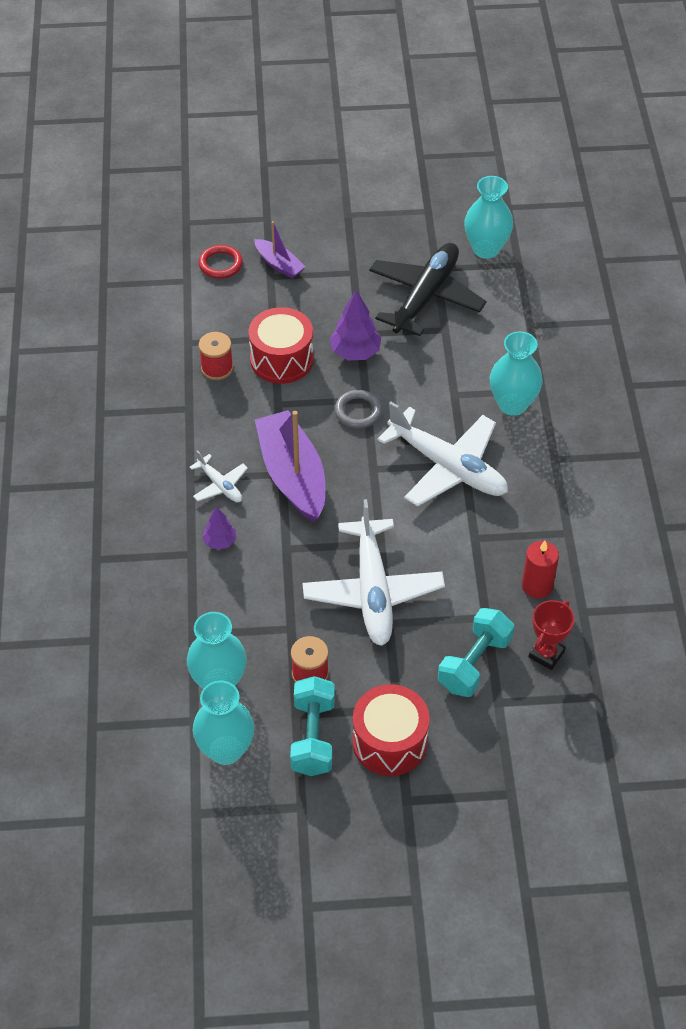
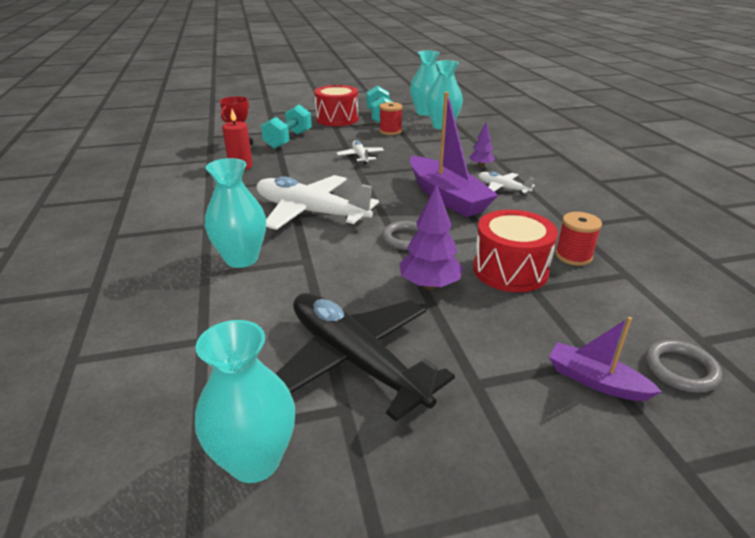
camera: 170 degrees right, 20 degrees down
red ring [199,245,243,279] -> grey ring [645,340,722,393]
white plane [302,499,445,646] -> white plane [337,140,384,164], size x0.48
black plane [369,243,487,336] -> black plane turned 120 degrees clockwise [276,293,455,421]

